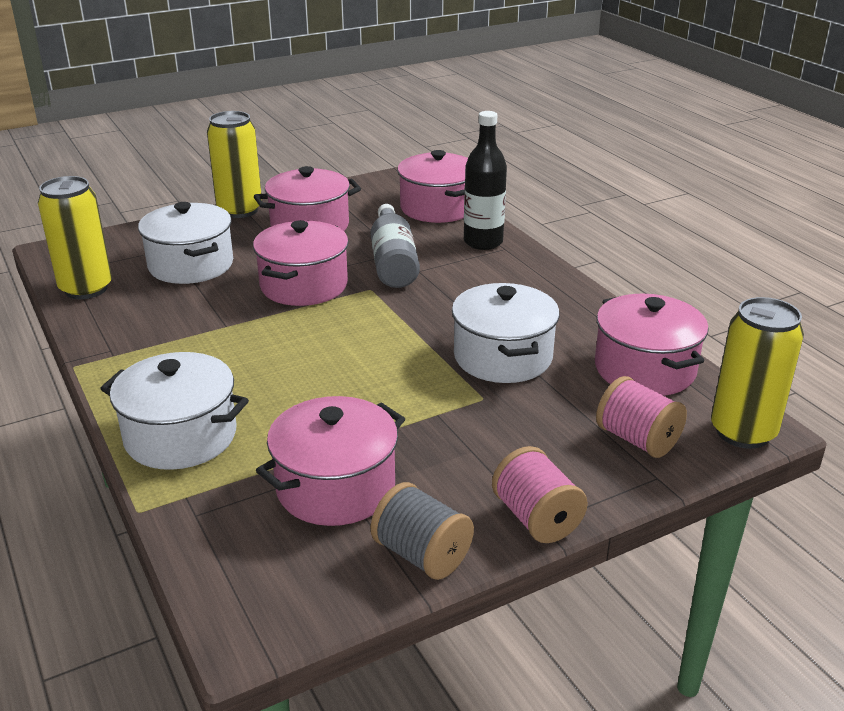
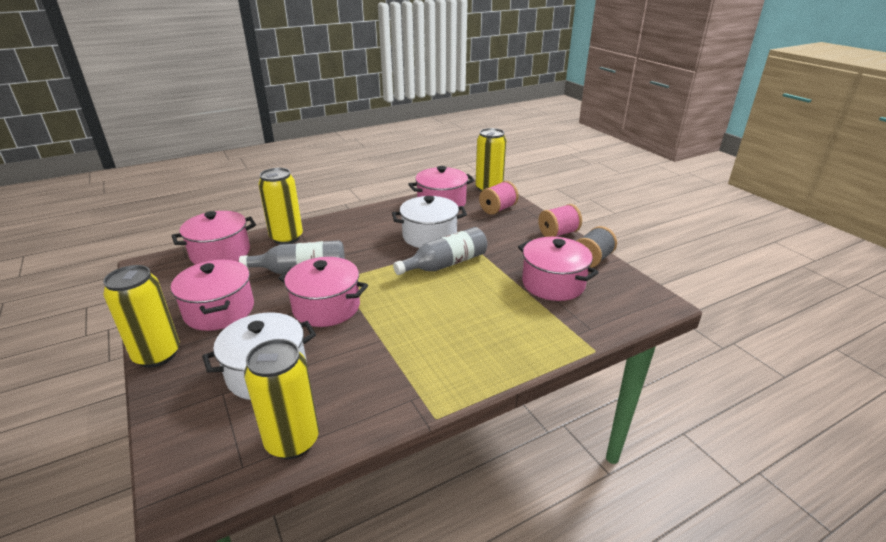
camera: 90 degrees left, 0 degrees up
white pot [100,352,249,470] -> none
black bottle [464,111,507,250] -> yellow can [258,168,303,244]
none -> grey bottle [393,227,487,275]

